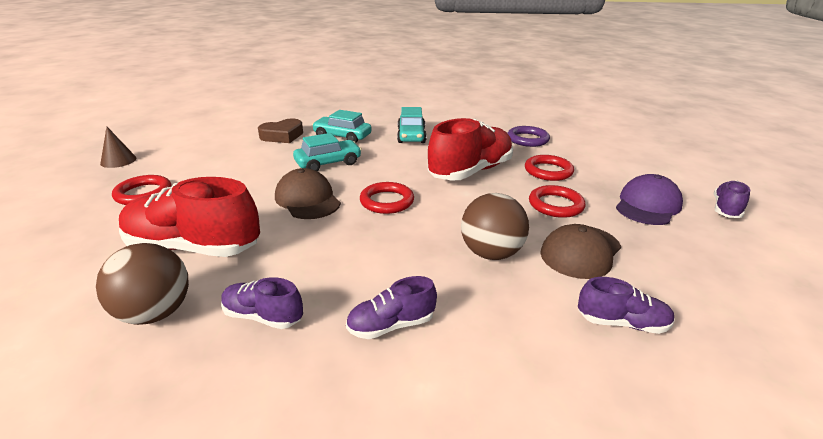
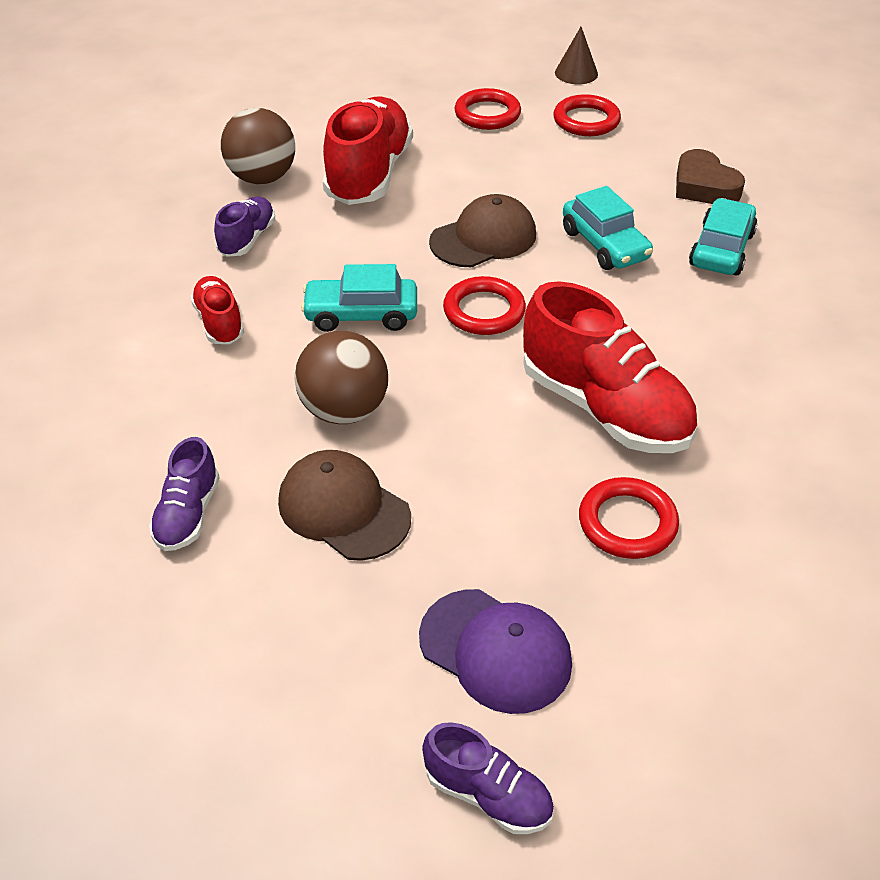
camera: 90 degrees right, 15 degrees up
purple shoe [346,276,437,339] -> red shoe [190,276,244,344]
turquoise car [397,107,426,143] -> turquoise car moved to [301,264,417,332]
purple ring [508,126,550,147] -> none
red ring [529,185,586,218] -> red ring moved to [553,94,621,136]

